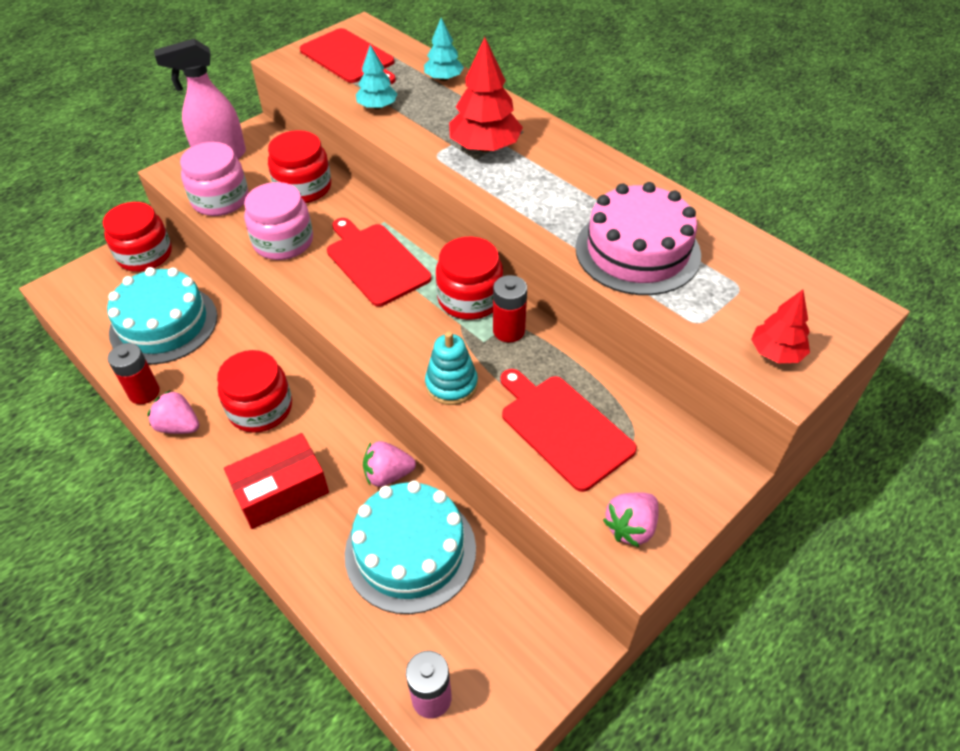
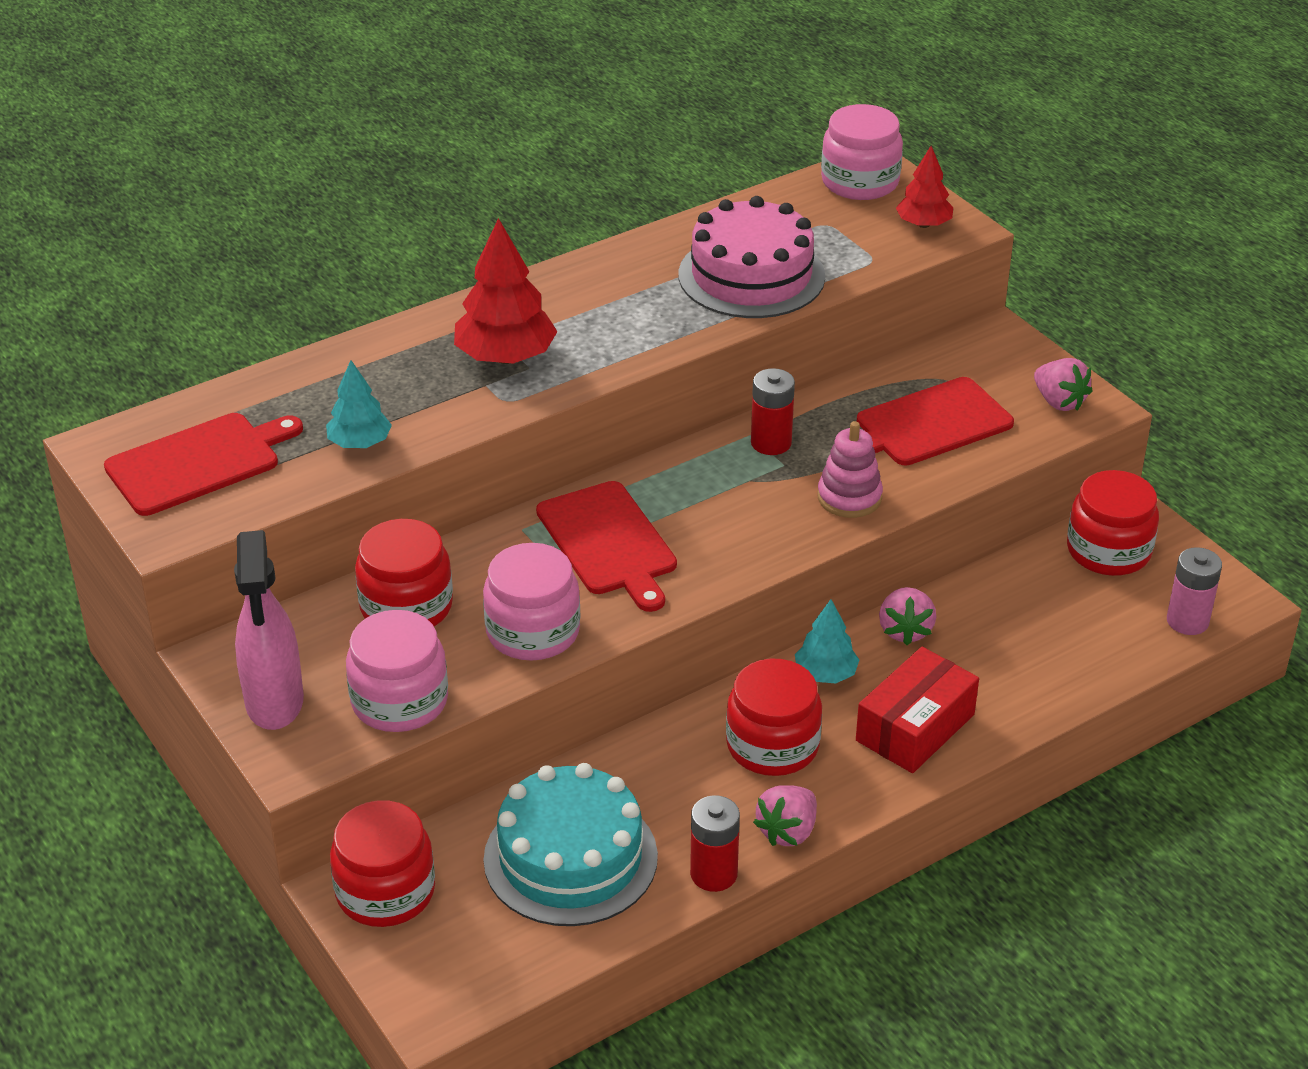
camera: 80 degrees left, 10 degrees down
red box [224,433,329,529] -> red box turned 60 degrees clockwise [856,647,979,773]
red cutting board [327,218,431,307] -> red cutting board turned 90 degrees counterclockwise [536,481,677,612]
turquoise cake [345,481,476,614] -> none
turquoise tree [424,18,464,81] -> turquoise tree moved to [795,599,859,684]
turquoise stacking toy [425,331,478,405] -> pink stacking toy [817,421,883,518]
red jar [436,237,503,320] -> red jar moved to [1067,470,1159,576]
none -> pink jar [821,104,903,200]

